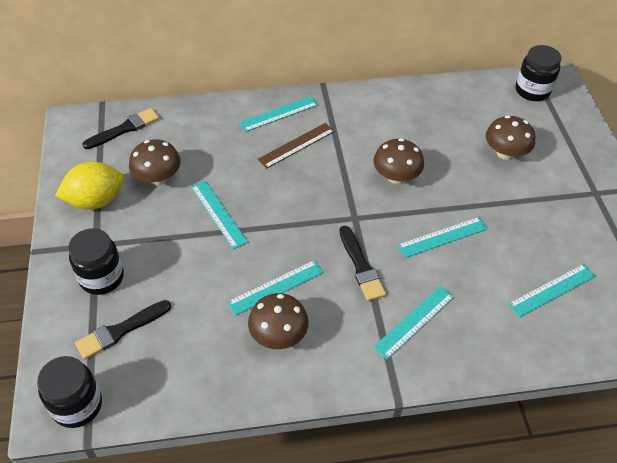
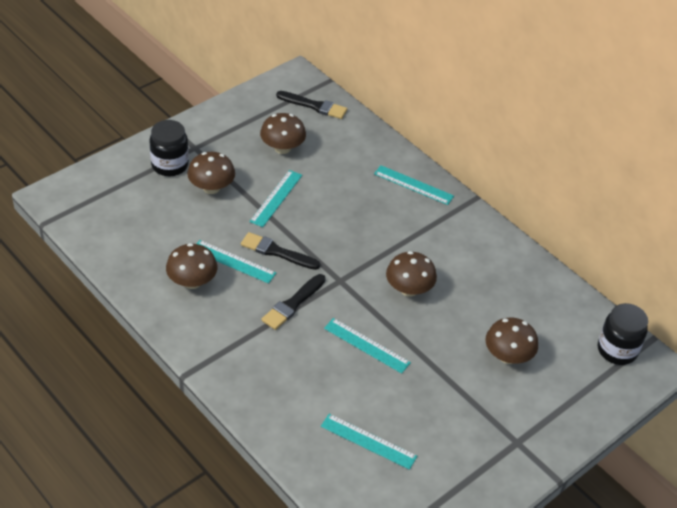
camera: 55 degrees right, 5 degrees down
black jar [37,356,102,428] -> none
yellow lemon [55,162,124,210] -> none
black brush [75,300,171,360] -> black brush moved to [241,232,320,270]
brown ruler [257,123,335,169] -> none
turquoise ruler [373,286,454,360] -> none
none -> brown mushroom [187,152,235,194]

